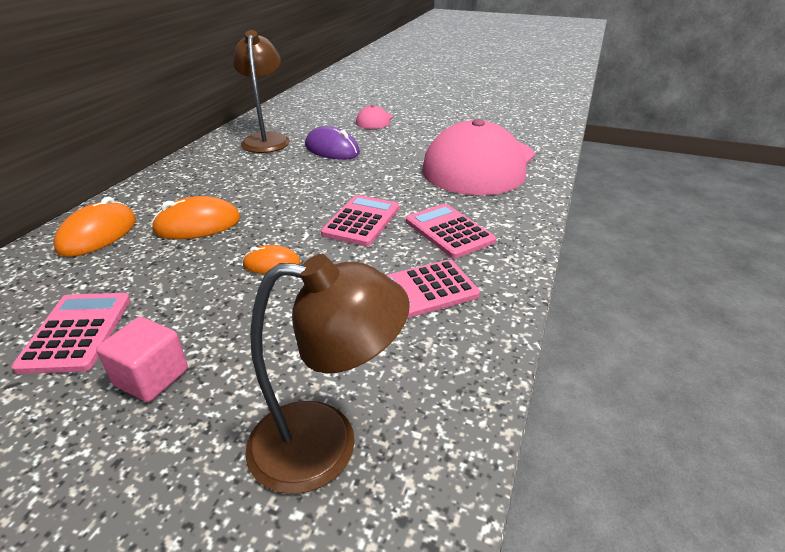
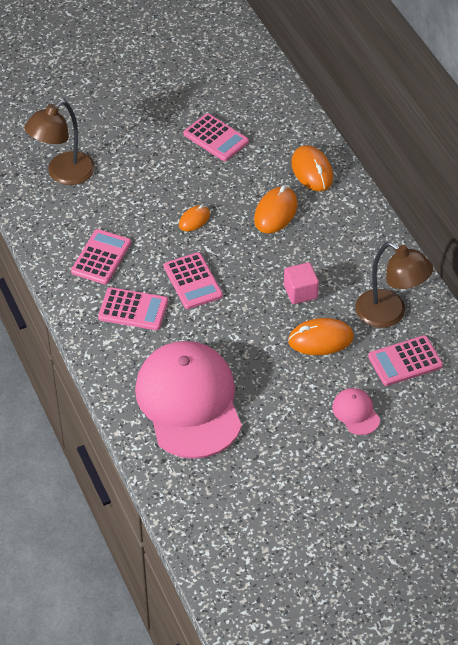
camera: 135 degrees right, 15 degrees up
pink cube [96,317,188,402] -> pink cube moved to [284,262,319,304]
purple mouse [305,126,360,160] -> orange mouse [288,318,354,355]
none -> pink calculator [368,335,443,386]

